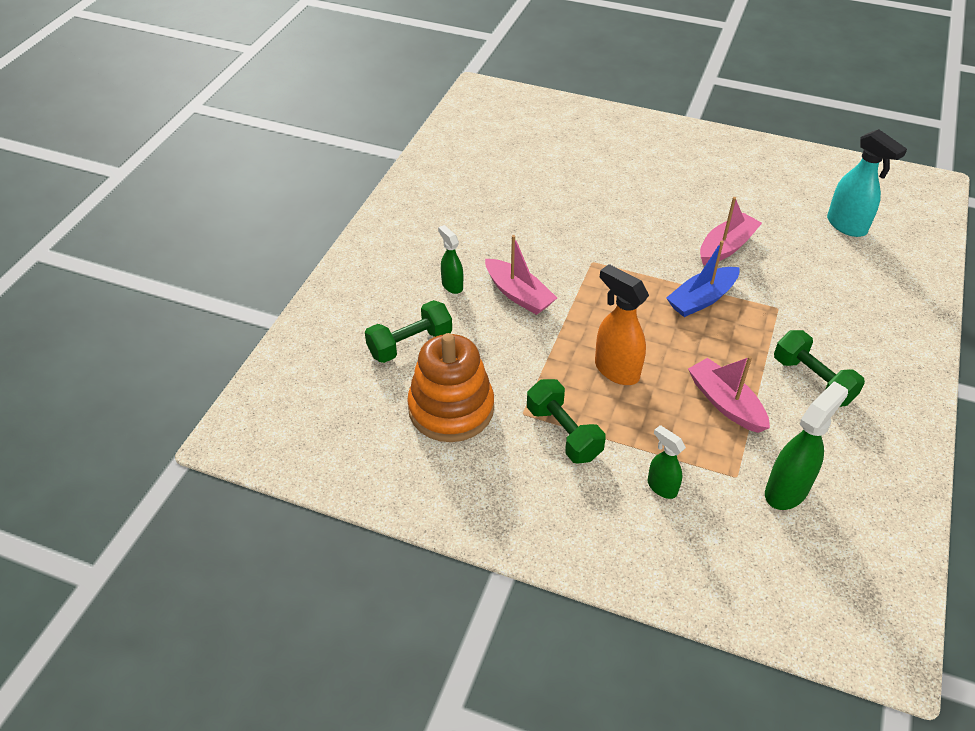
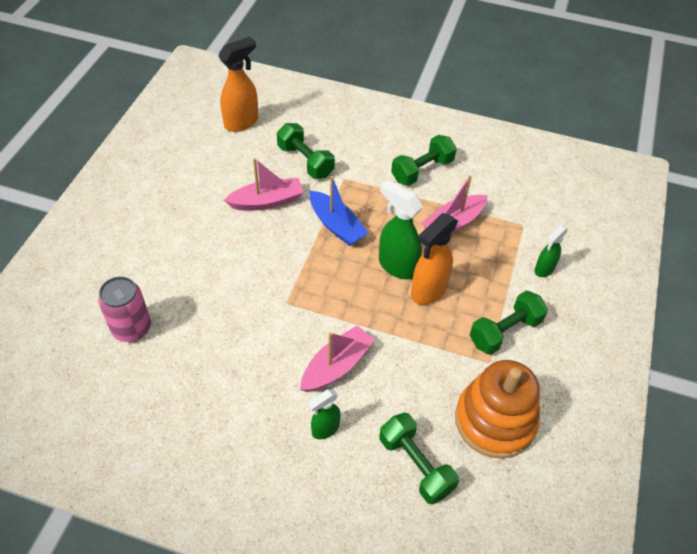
camera: 95 degrees left, 5 degrees up
pink boat [700,197,762,265] -> pink boat turned 120 degrees clockwise [224,158,304,210]
green spray bottle [765,381,848,510] -> green spray bottle moved to [379,180,423,279]
turquoise spray bottle [827,129,907,237] -> orange spray bottle [218,37,258,132]
none -> pink can [98,276,151,342]
none -> green dumbbell [277,123,335,179]

